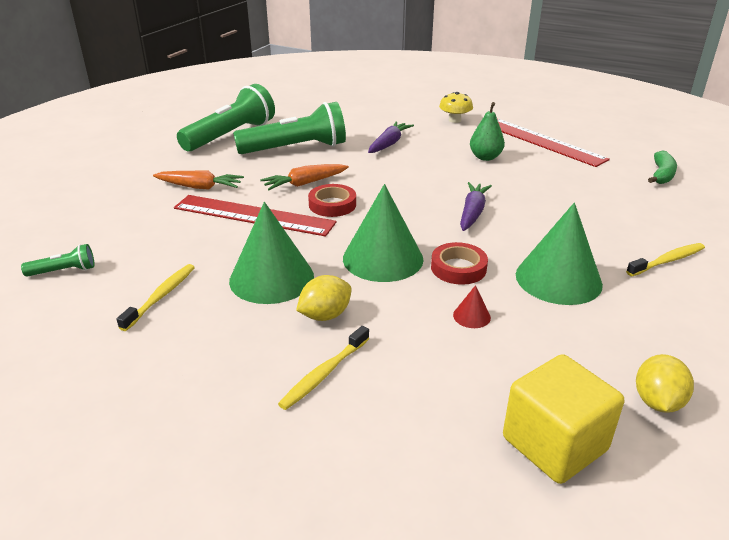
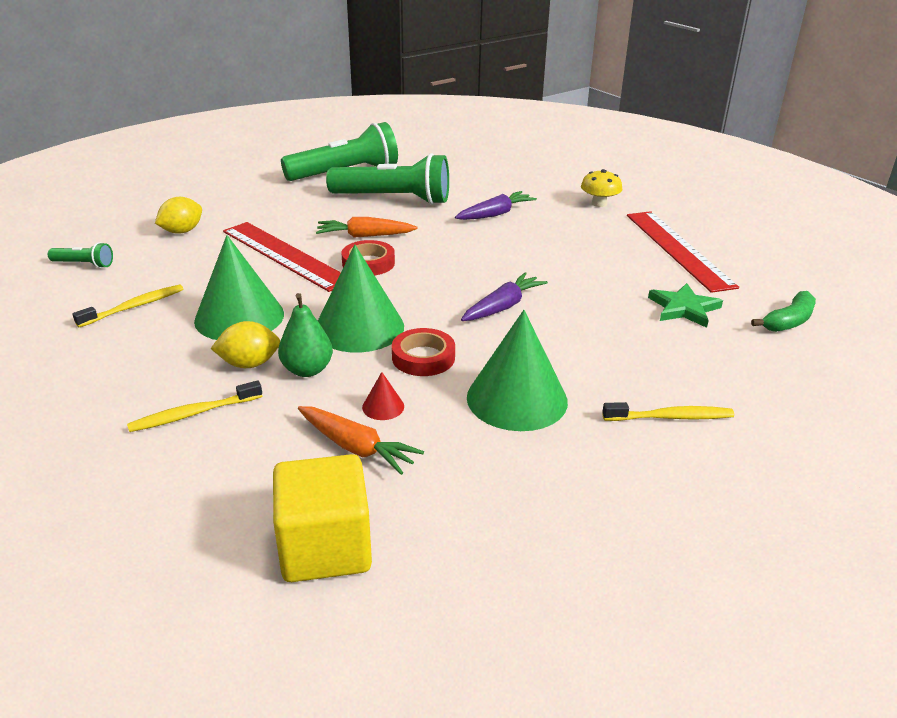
camera: 25 degrees right, 0 degrees up
orange carrot [153,171,244,190] -> orange carrot moved to [298,406,424,475]
green pear [470,102,505,161] -> green pear moved to [278,293,333,377]
yellow lemon [636,354,694,413] -> yellow lemon moved to [155,197,202,234]
none -> green star [648,283,723,328]

